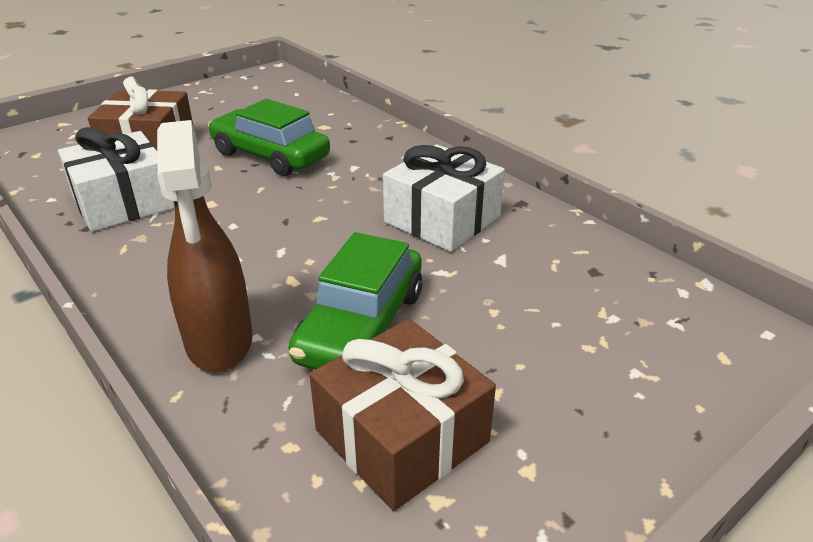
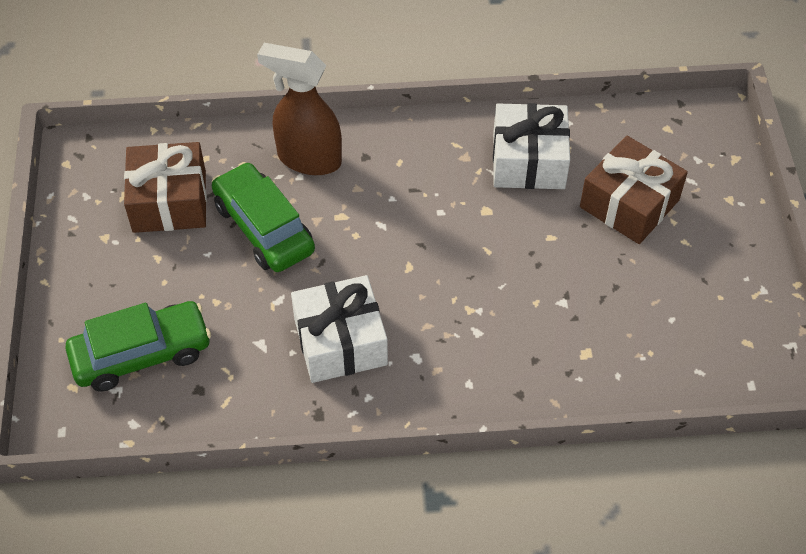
camera: 125 degrees right, 20 degrees up
green car [208,99,330,176] -> green car moved to [65,301,211,391]

